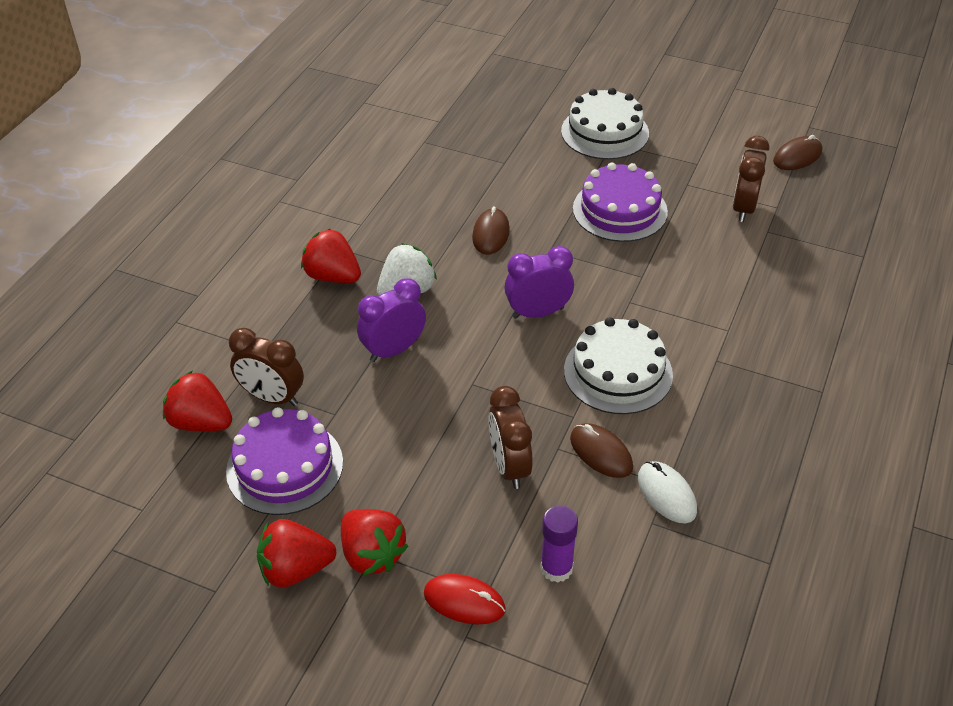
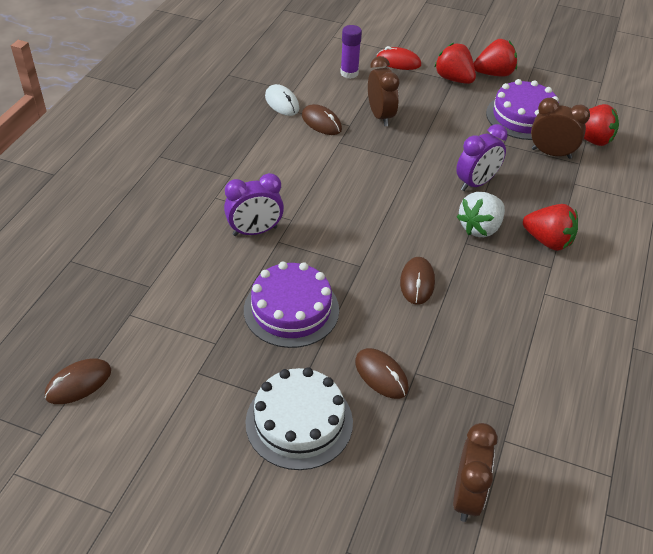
camera: 175 degrees right, 0 degrees up
purple clock [504,246,574,319] -> purple clock moved to [224,173,284,236]
white cake [564,317,673,414] -> none
brown clock [733,136,769,222] -> brown clock moved to [453,423,498,522]
none -> brown mouse [355,348,409,399]

